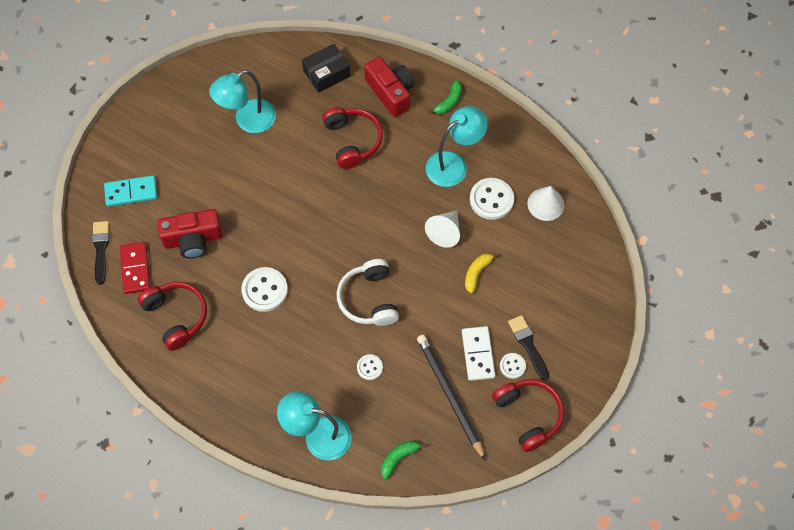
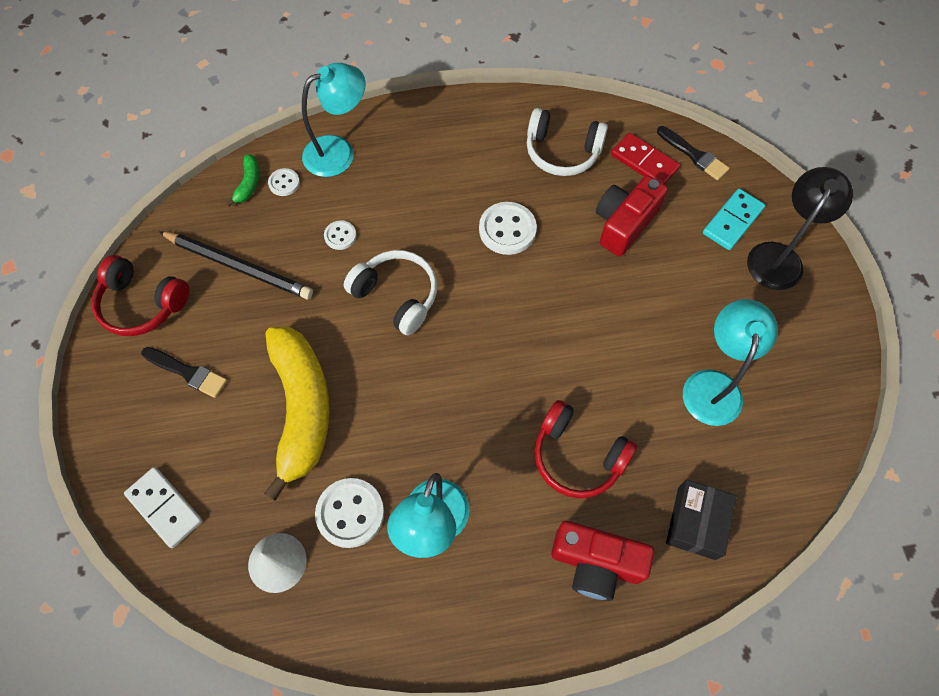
camera: 140 degrees right, 0 degrees up
red headphones [138,282,207,351] -> white headphones [527,108,608,176]
white cone [425,211,460,248] -> none
green banana [428,80,462,114] -> none
white domino [462,326,495,381] -> white domino moved to [124,467,203,548]
yellow banana [465,253,499,293] -> yellow banana [264,327,330,501], size x2.46
white button [500,353,526,379] -> white button moved to [268,168,300,196]
none -> black lamp [747,167,853,290]

